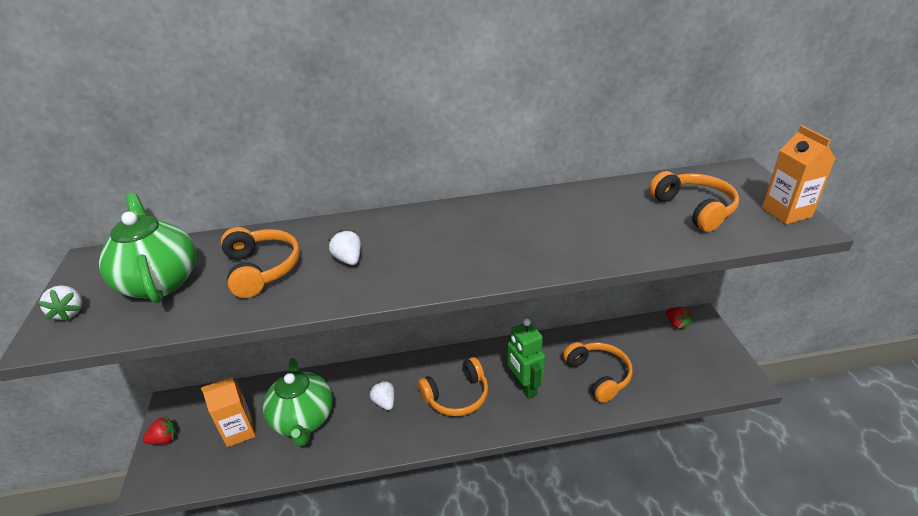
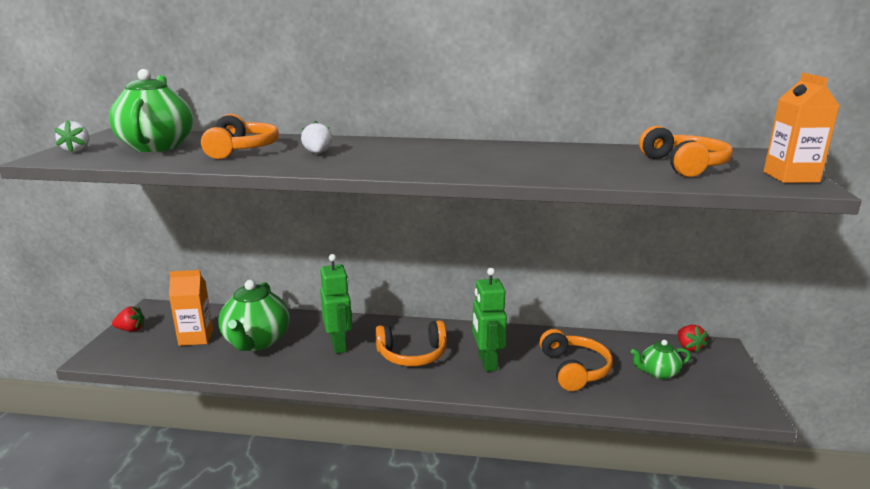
camera: 15 degrees right, 15 degrees down
white strawberry [369,380,394,410] -> green robot [320,254,352,354]
none -> green teapot [631,340,691,379]

